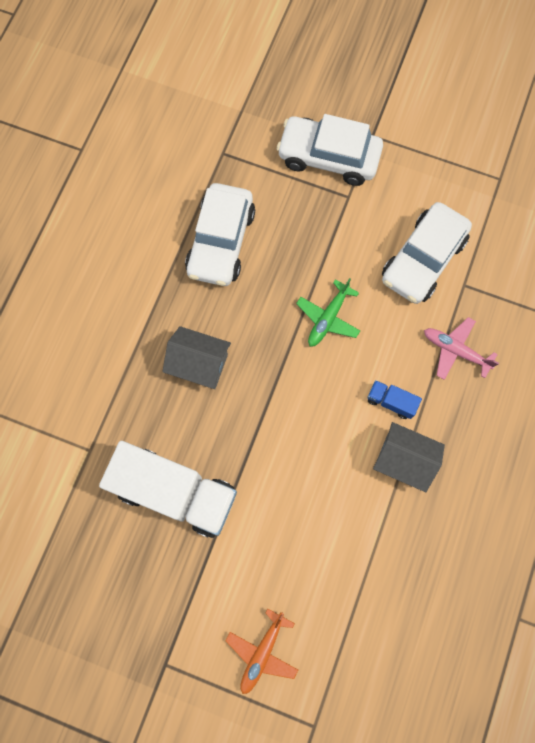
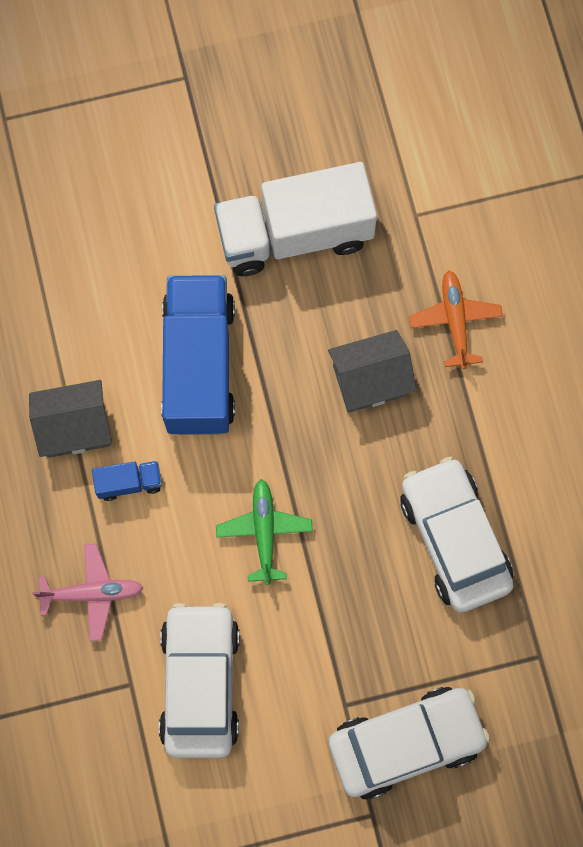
camera: 145 degrees right, 0 degrees up
orange plane [225,608,298,694] -> orange plane moved to [409,270,503,369]
none -> blue truck [161,275,235,435]

